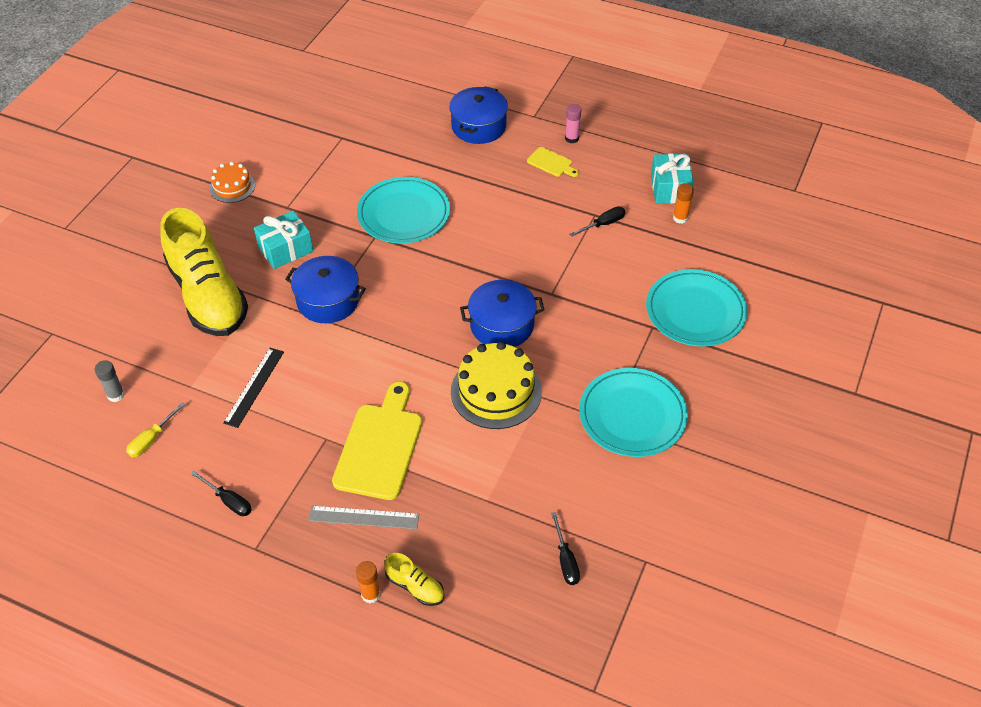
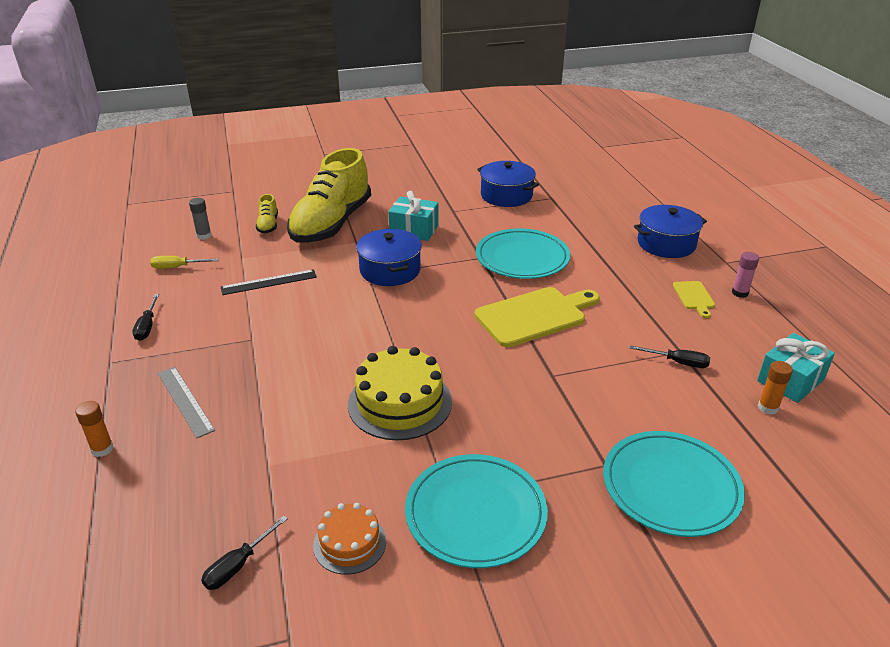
camera: 50 degrees right, 15 degrees down
orange cake [210,162,255,203] -> orange cake moved to [313,503,386,575]
yellow cutting board [332,382,422,500] -> yellow cutting board moved to [475,287,600,347]
yellow shoe [384,553,444,606] -> yellow shoe moved to [256,194,278,234]
blue pot [460,280,544,347] -> blue pot moved to [477,161,539,207]

